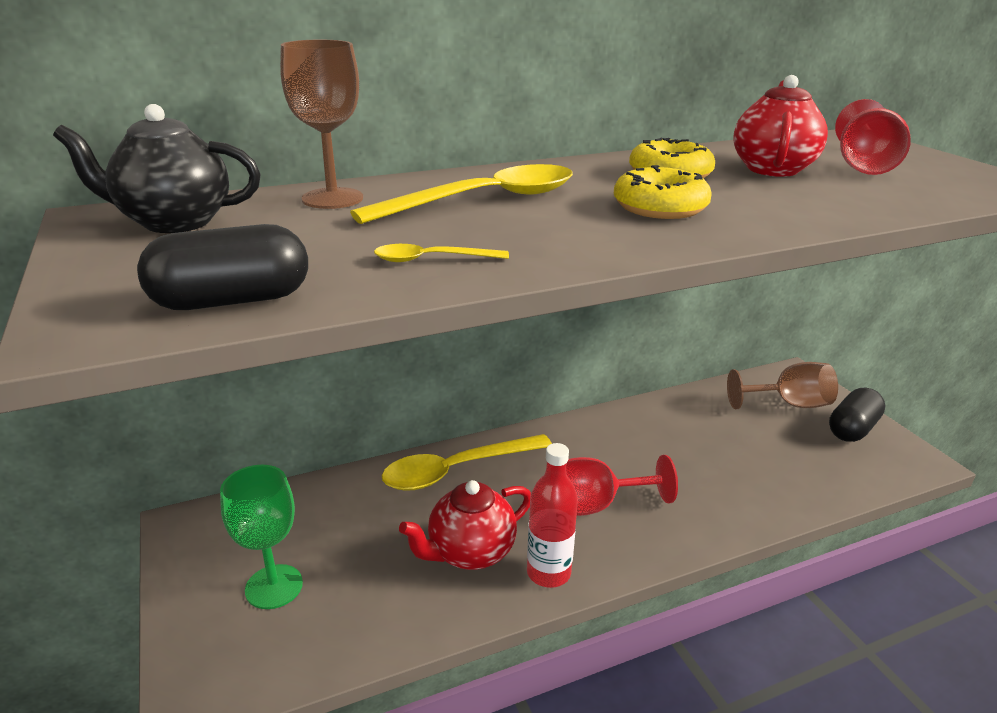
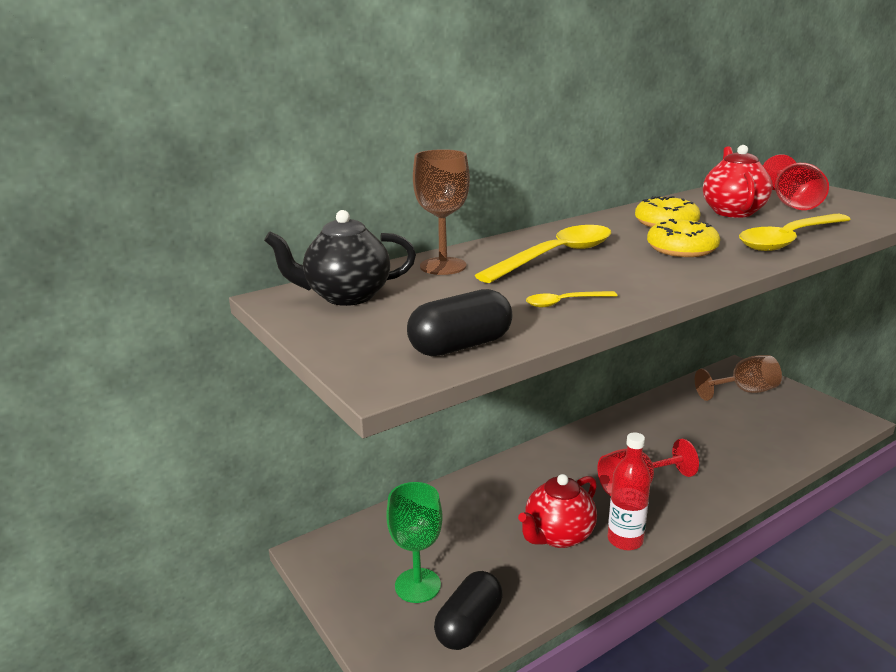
camera: 10 degrees left, 5 degrees down
yellow spoon [382,434,552,491] -> yellow spoon moved to [739,214,851,251]
black capsule [829,388,885,442] -> black capsule moved to [434,571,503,650]

